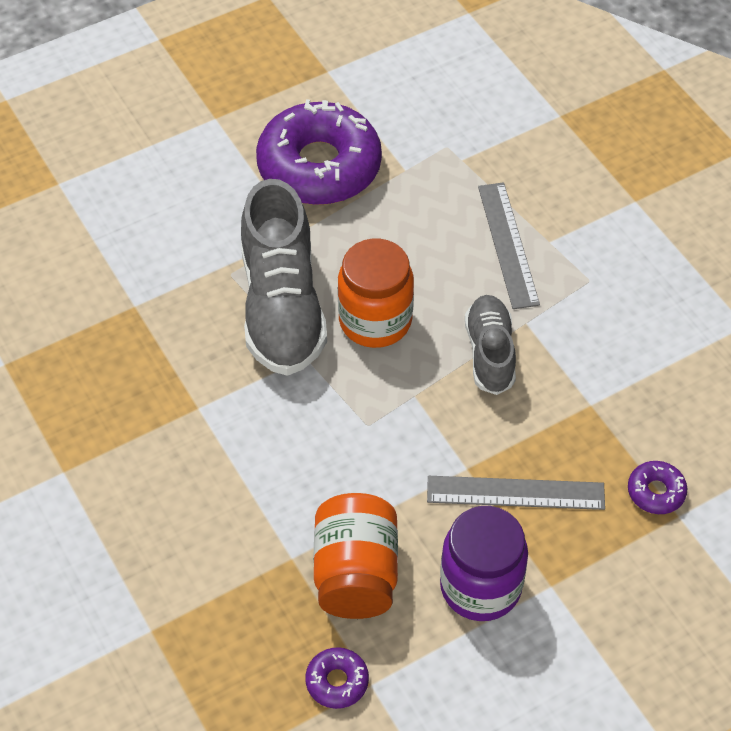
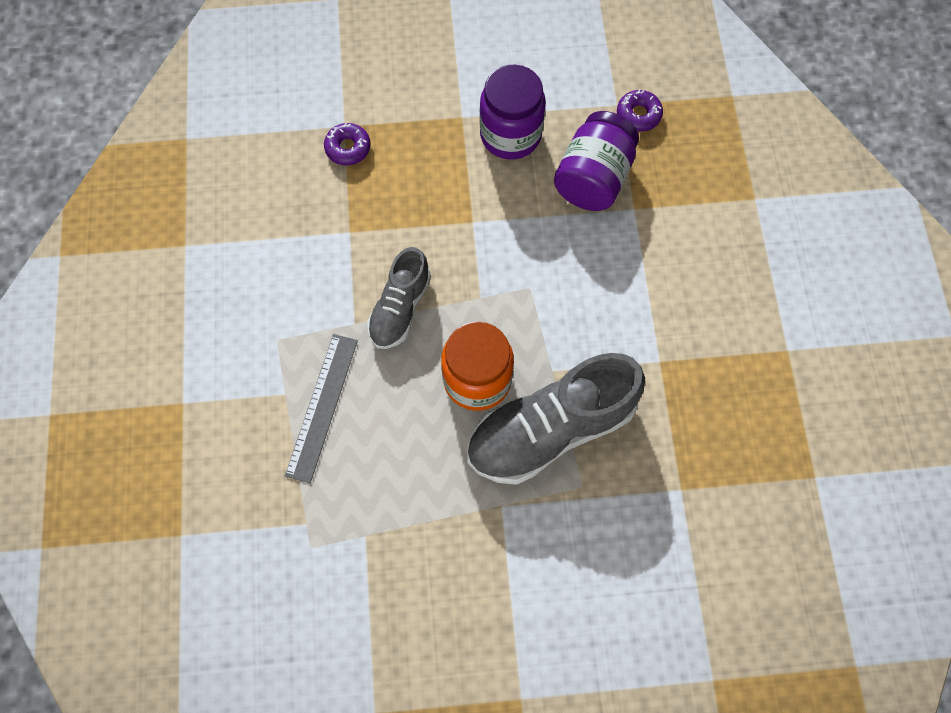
camera: 155 degrees left, 15 degrees up
grey shoe [241,179,327,376] -> grey shoe turned 135 degrees counterclockwise [467,353,645,485]
purple donut [256,99,382,205] -> none
orange jar [314,493,398,619] -> purple jar [554,111,639,211]
grey ruler [427,476,605,510] -> none

